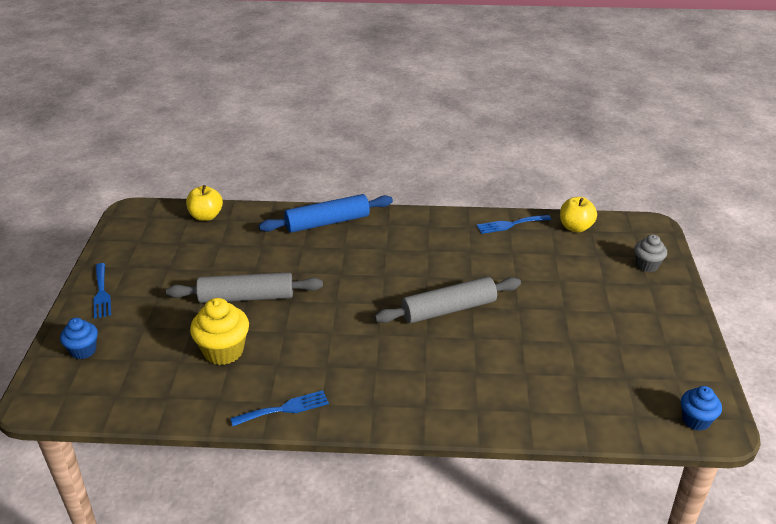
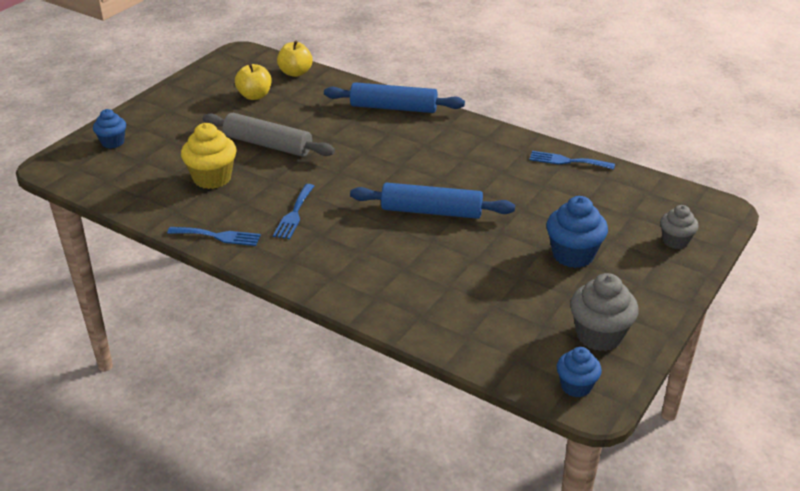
camera: 30 degrees right, 0 degrees up
blue fork [93,263,111,319] -> blue fork moved to [273,184,314,239]
grey rolling pin [374,277,521,323] -> blue rolling pin [350,183,515,219]
yellow apple [560,197,597,232] -> yellow apple moved to [235,64,272,100]
none -> blue cupcake [546,196,608,268]
none -> grey cupcake [570,273,639,351]

